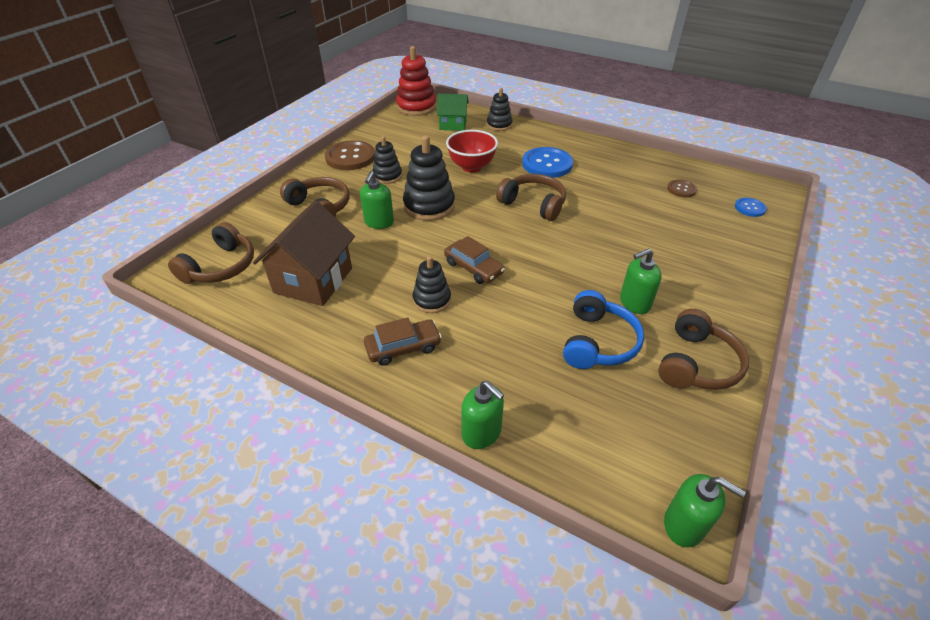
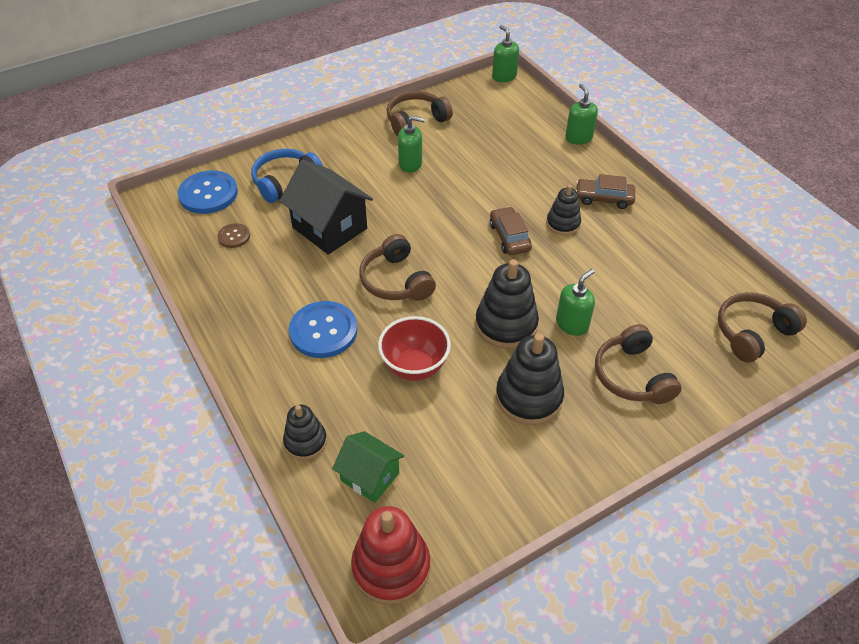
camera: 150 degrees left, 5 degrees up
brown house [253,200,355,306] -> none
brown button [325,140,375,170] -> none
black stacking toy [372,136,402,184] -> black stacking toy [496,333,564,425], size x1.64
blue headphones [563,290,644,369] -> blue headphones moved to [251,149,323,203]
blue button [735,197,767,217] -> blue button [178,170,238,214], size x1.92
none -> black house [279,160,373,255]

